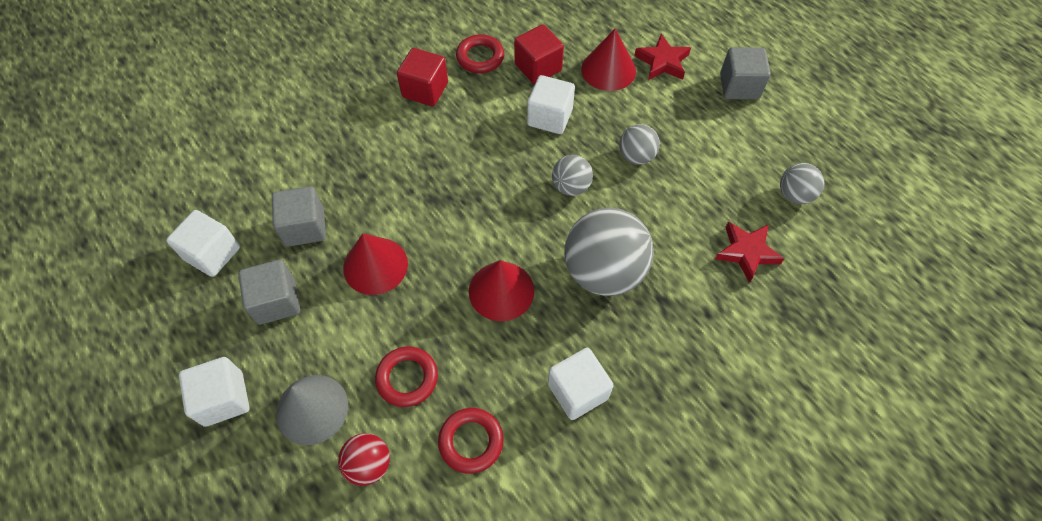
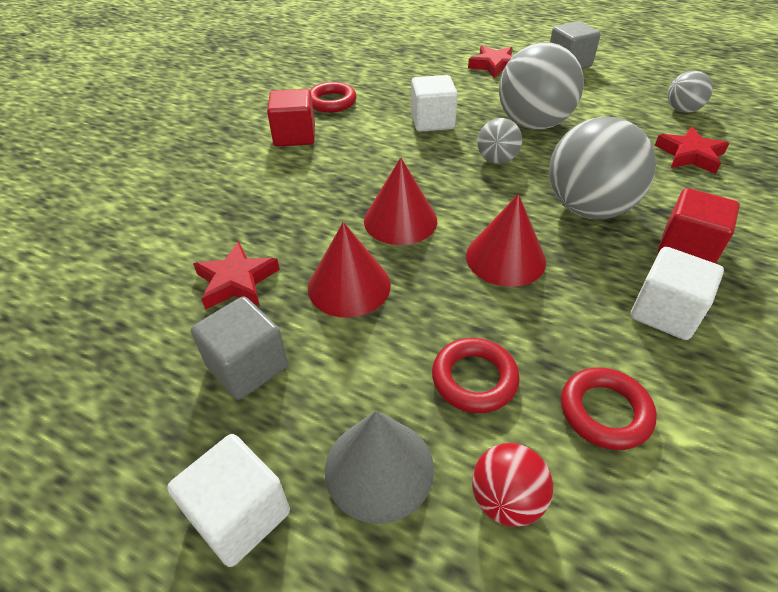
camera: 25 degrees left, 15 degrees down
white cube [166,210,240,277] -> none
grey cube [272,186,326,247] -> red star [193,241,280,309]
red cube [514,24,564,84] -> red cube moved to [658,188,740,263]
red cone [581,29,636,91] -> red cone moved to [364,157,437,245]
grey ball [619,124,660,165] -> grey ball [499,42,584,130], size x1.96

